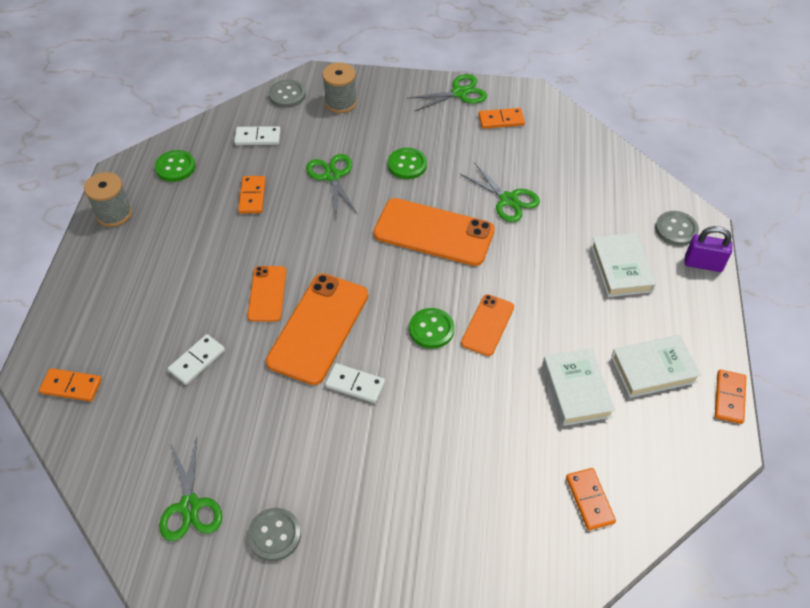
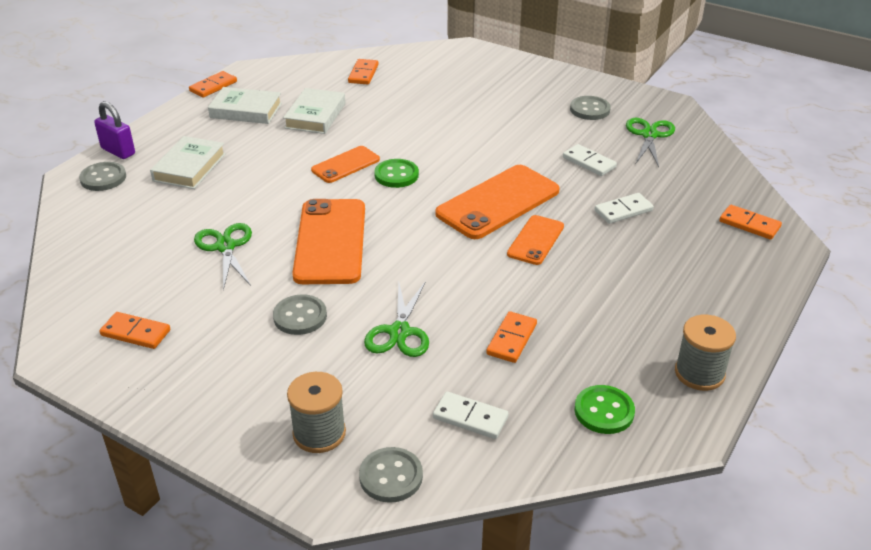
camera: 155 degrees left, 15 degrees down
white domino [325,363,385,403] -> white domino moved to [563,144,617,176]
orange phone [373,198,495,266] -> orange phone turned 45 degrees clockwise [292,199,365,284]
green button [388,148,427,179] -> grey button [273,294,327,335]
green scissors [407,74,487,112] -> none

